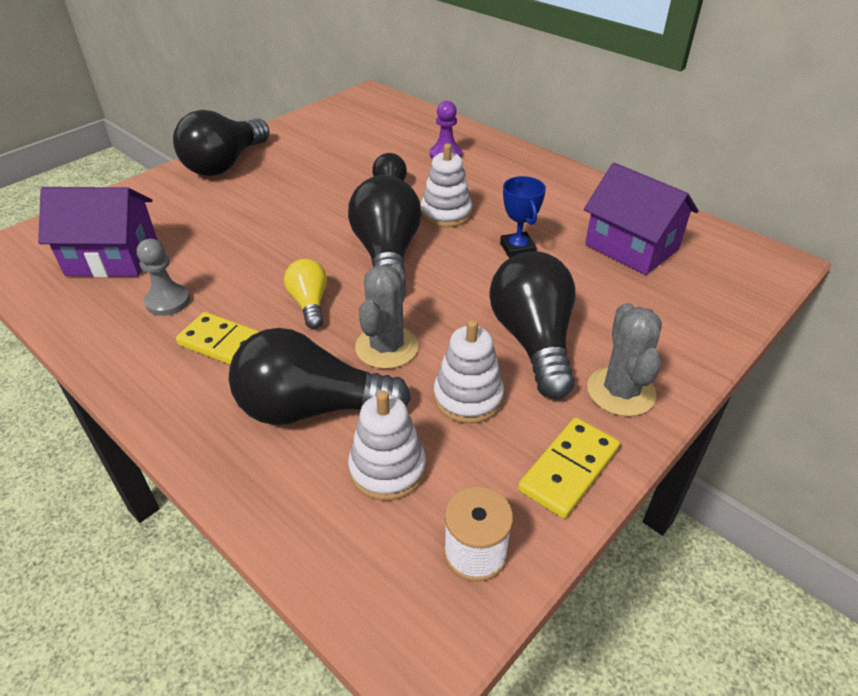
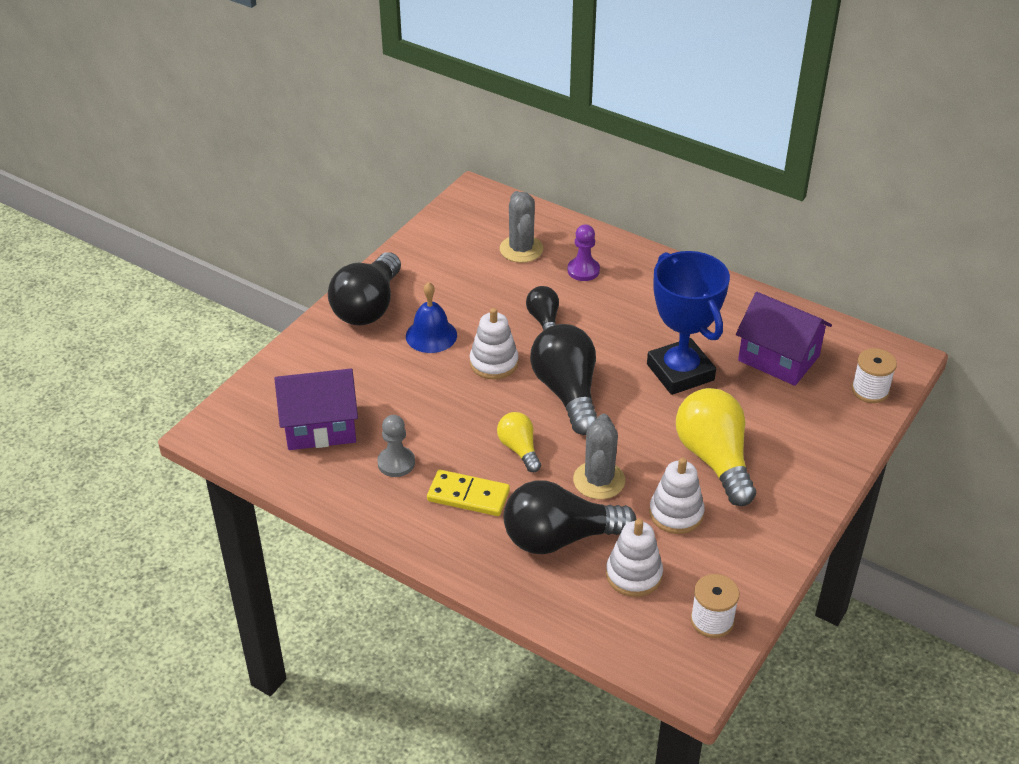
camera: 10 degrees left, 0 degrees up
white stacking toy [421,144,472,227] -> white stacking toy moved to [470,308,519,380]
black light bulb [490,251,576,399] -> yellow light bulb [676,388,756,506]
blue trophy [500,176,546,258] -> blue trophy [647,251,730,395], size x2.01
yellow domino [518,418,620,518] -> none
grey cactus [587,303,662,416] -> grey cactus moved to [500,191,543,263]
none -> blue bell [406,282,457,353]
none -> white spool [851,348,897,403]

